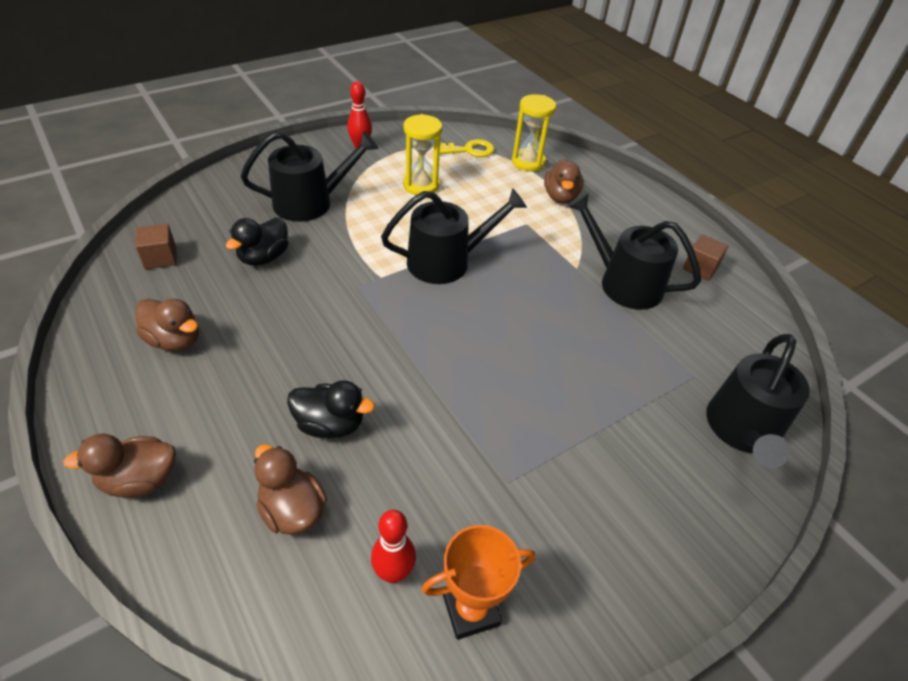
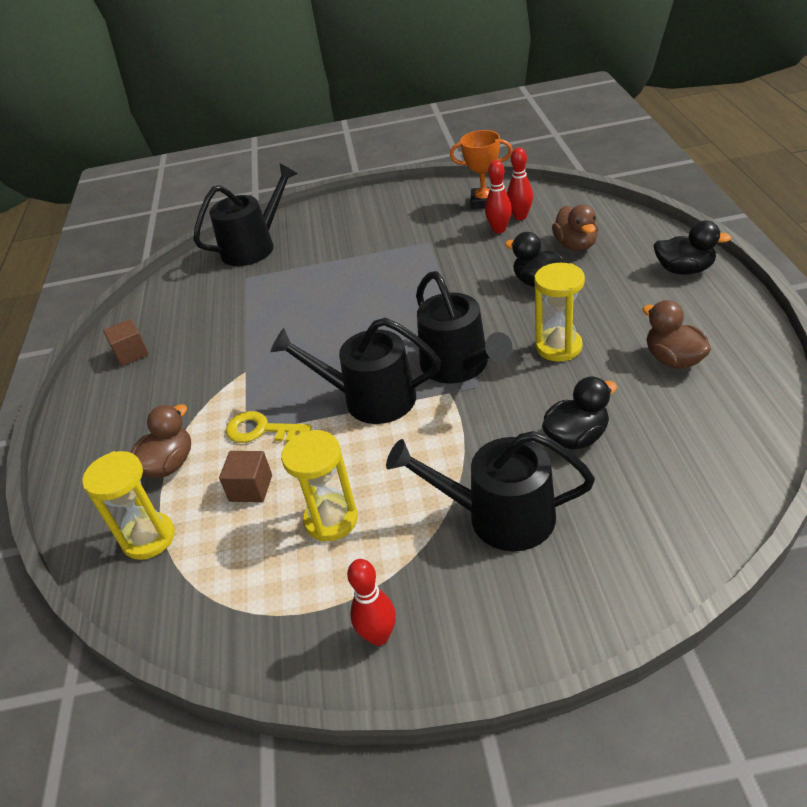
camera: 145 degrees left, 5 degrees down
brown duck [63,434,176,498] -> black duck [653,220,732,275]
brown cube [135,224,177,269] -> brown cube moved to [219,451,272,502]
yellow key [433,139,495,157] -> yellow key moved to [225,411,312,443]
black watering can [568,193,701,310] -> black watering can moved to [416,271,513,384]
none -> red bowling pin [485,160,512,233]
none -> yellow hourglass [534,263,585,361]

